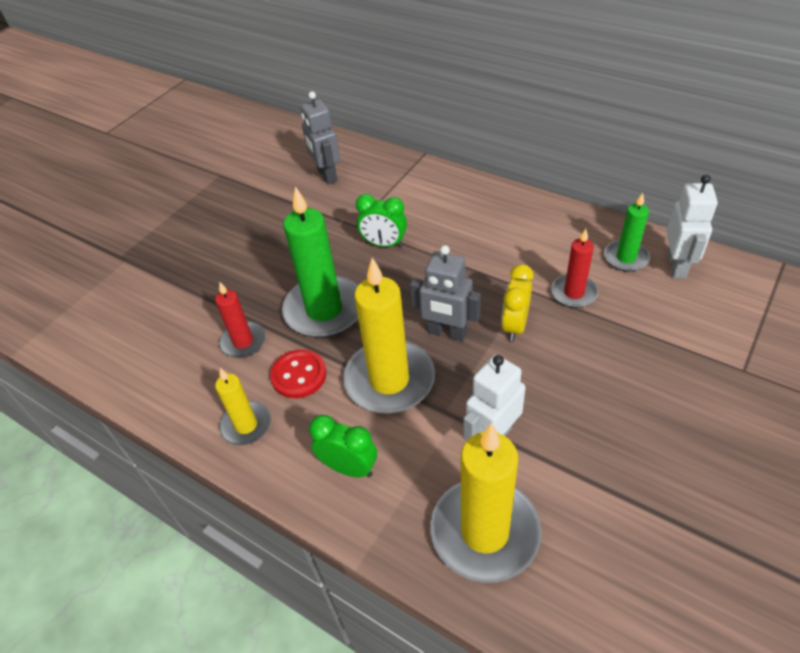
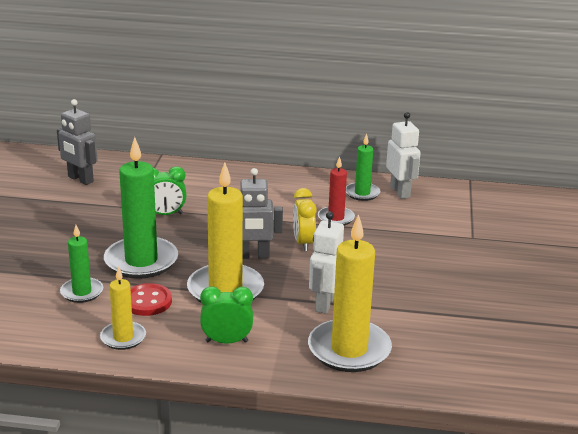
camera: 30 degrees left, 20 degrees down
red candle [215,282,266,358] -> green candle [60,225,103,303]

